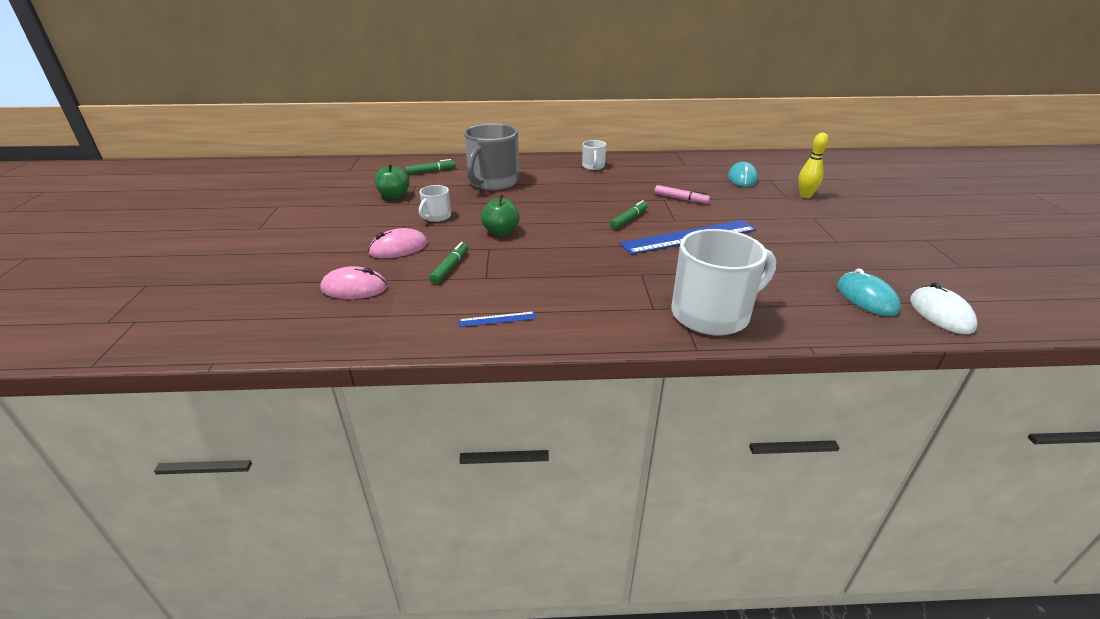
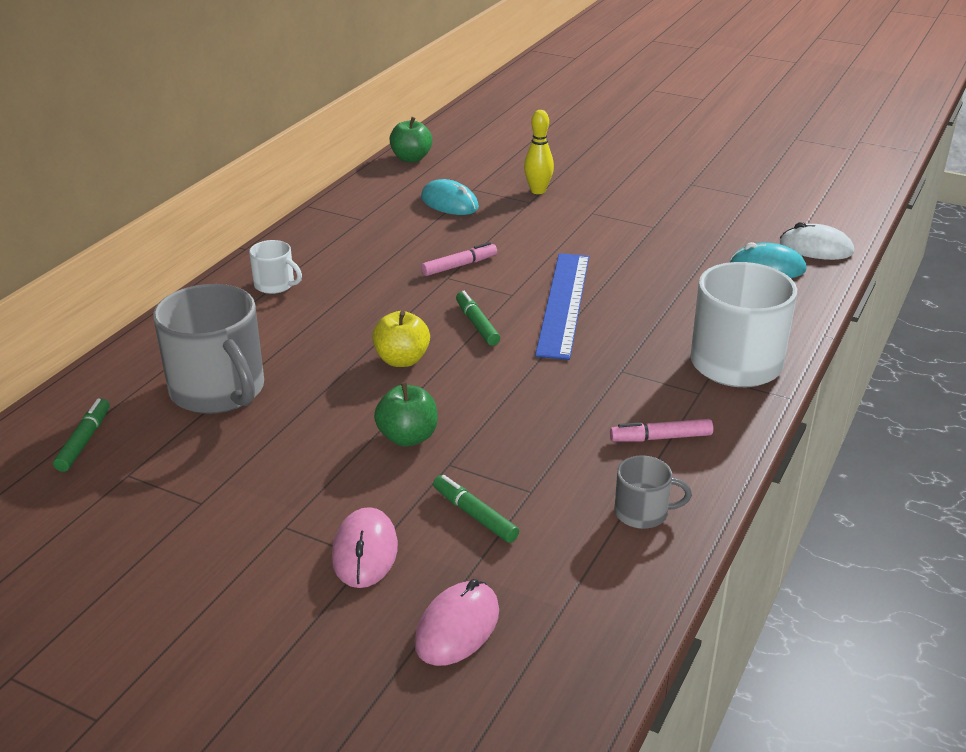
camera: 60 degrees left, 0 degrees up
green apple [375,163,410,199] -> green apple moved to [390,117,432,162]
white mug [419,185,451,222] -> none
blue ruler [459,312,536,327] -> grey mug [615,456,692,529]
none -> yellow apple [372,311,430,367]
none -> pink marker [610,419,713,442]

